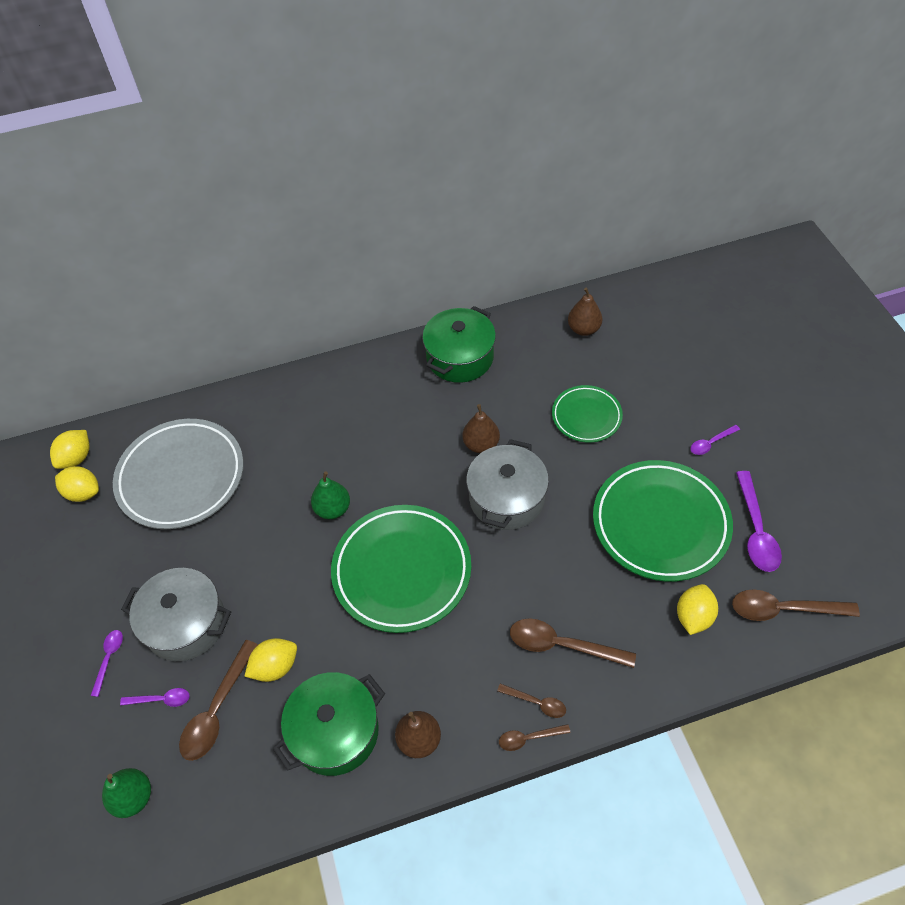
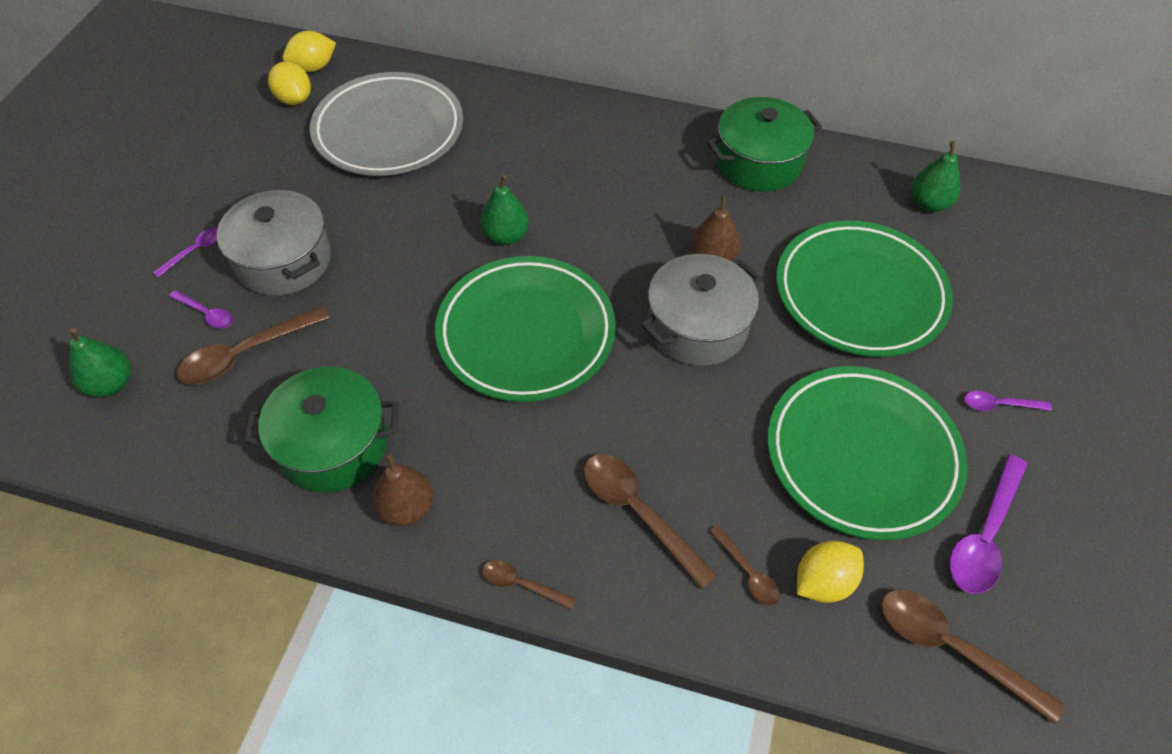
camera: 30 degrees right, 0 degrees up
yellow lemon [244,638,297,682] -> none
brown spoon [497,684,566,718] -> brown spoon moved to [710,525,780,606]
green plate [552,385,623,443] -> green plate [776,221,953,357], size x1.79
brown pear [568,287,602,336] -> green pear [911,141,960,212]

